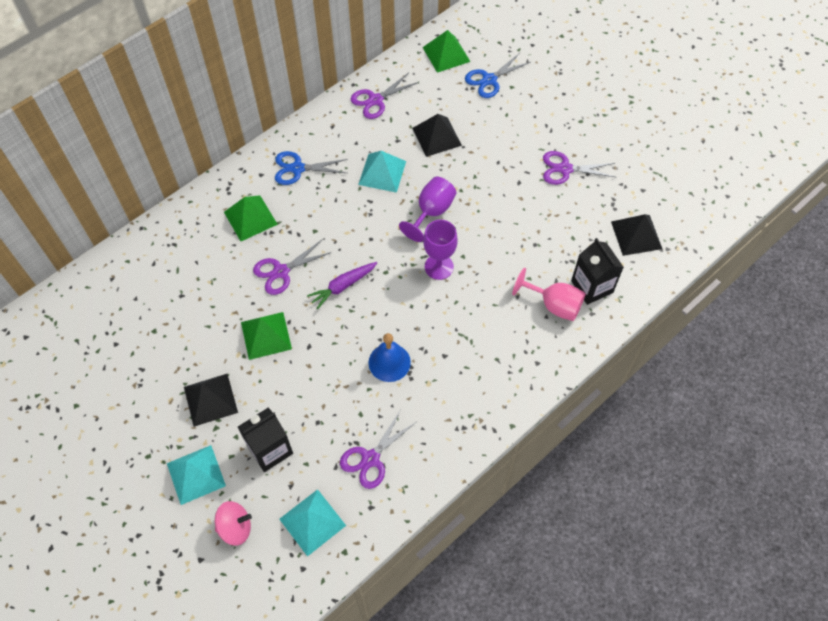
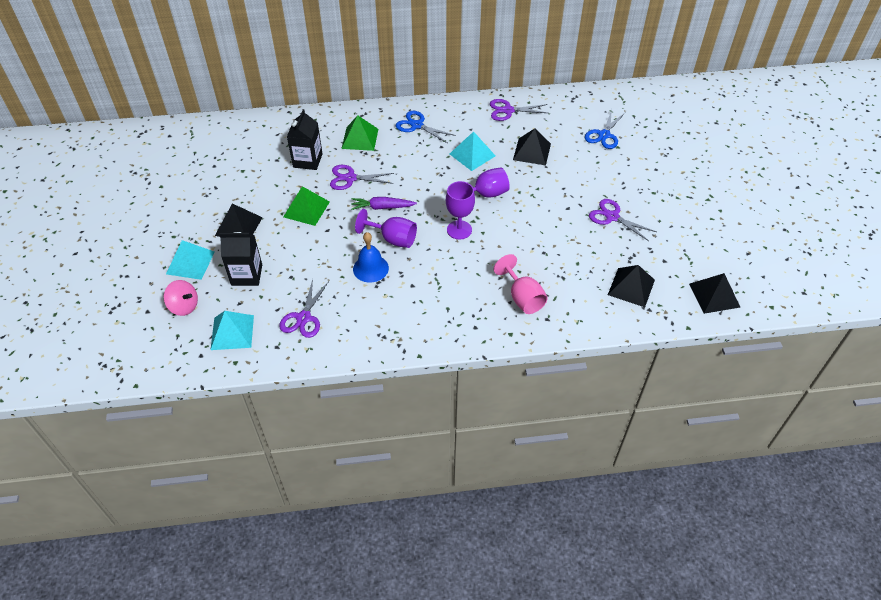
camera: 35 degrees right, 10 degrees down
purple scissors [340,411,416,489] -> purple scissors turned 60 degrees counterclockwise [279,279,329,338]
green pyramid [423,30,471,73] -> none
blue scissors [465,53,531,98] -> blue scissors turned 60 degrees counterclockwise [585,109,625,149]
black carton [571,238,624,305] -> black carton moved to [287,109,323,170]
none -> purple goblet [355,209,417,248]
none -> black pyramid [689,273,741,314]

